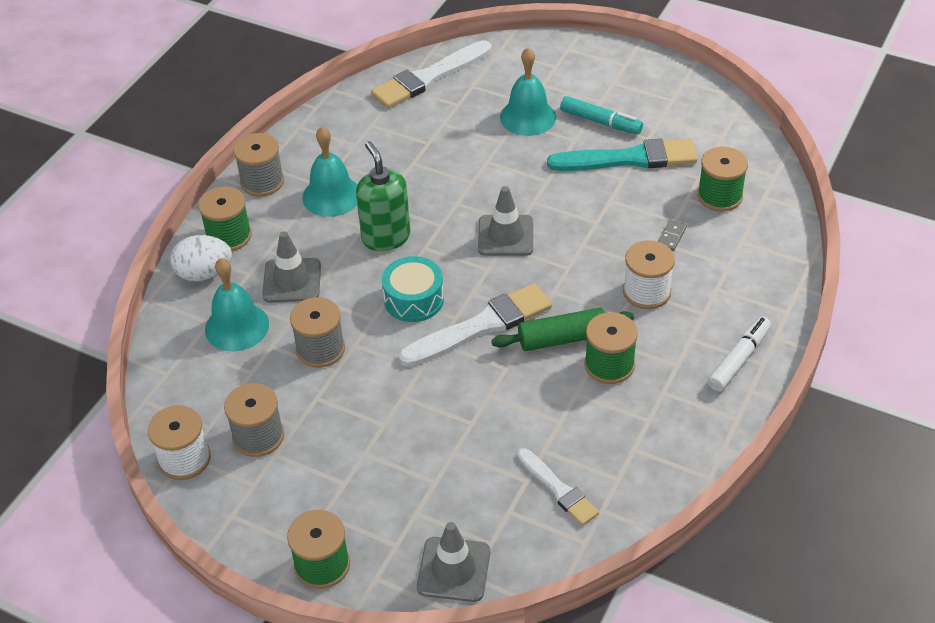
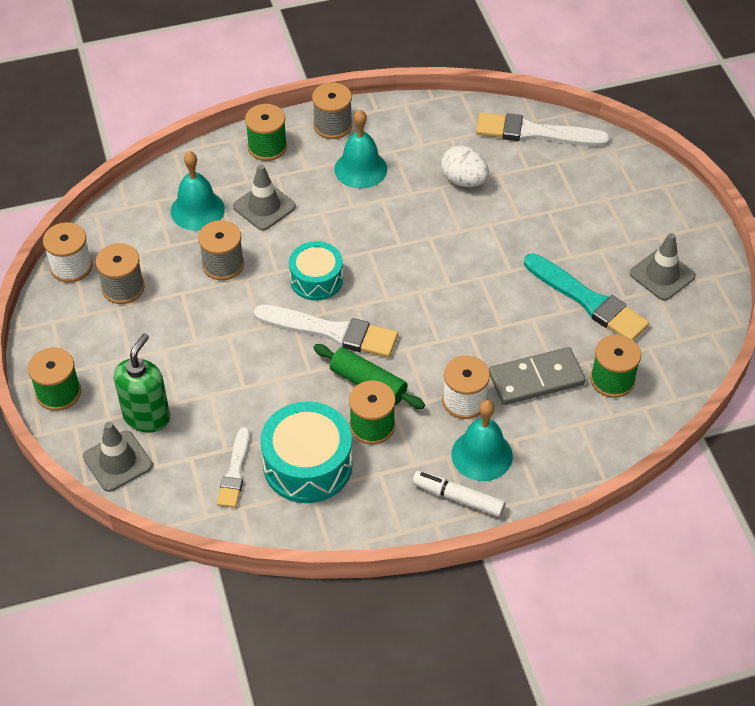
camera: 45 degrees right, 5 degrees up
white egg [170,235,232,281] -> white egg moved to [441,145,489,187]
green soap dispenser [356,141,410,251] -> green soap dispenser moved to [114,334,170,433]
grey traffic cone [478,186,533,256] -> grey traffic cone moved to [630,233,696,301]
turquoise bell [500,47,556,136] -> turquoise bell moved to [452,400,513,481]
turquoise marker [560,96,643,134] -> none
grey domino [658,220,687,251] -> grey domino [489,347,585,405], size x2.42
white marker [708,317,771,392] -> white marker turned 150 degrees counterclockwise [412,471,505,517]
none -> turquoise drum [260,401,353,503]

